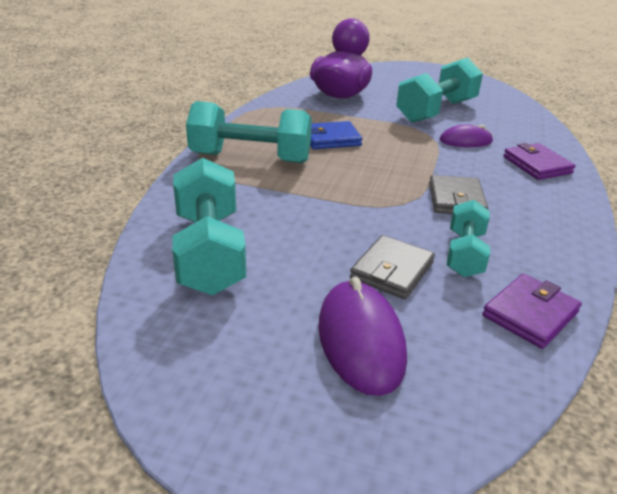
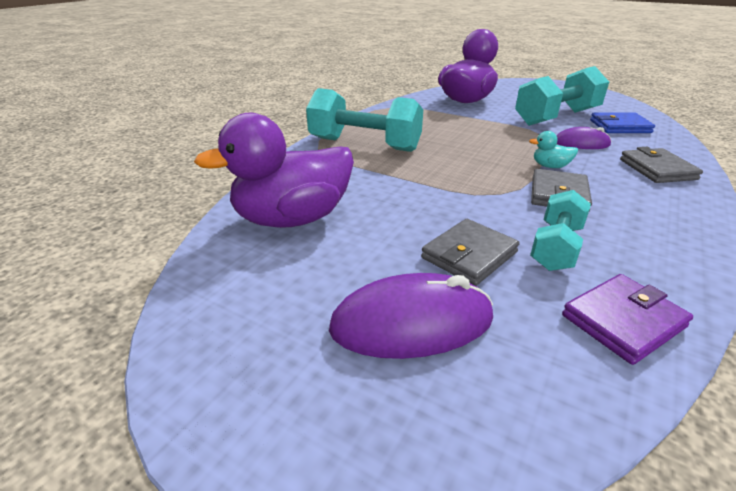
camera: 15 degrees right, 0 degrees up
turquoise dumbbell [172,158,246,295] -> purple duck [194,113,354,228]
blue wallet [310,121,362,149] -> blue wallet moved to [590,113,655,133]
purple mouse [318,277,407,396] -> purple mouse turned 75 degrees clockwise [329,273,493,359]
purple wallet [503,143,575,180] -> grey wallet [620,147,703,183]
none -> turquoise duck [529,131,578,168]

